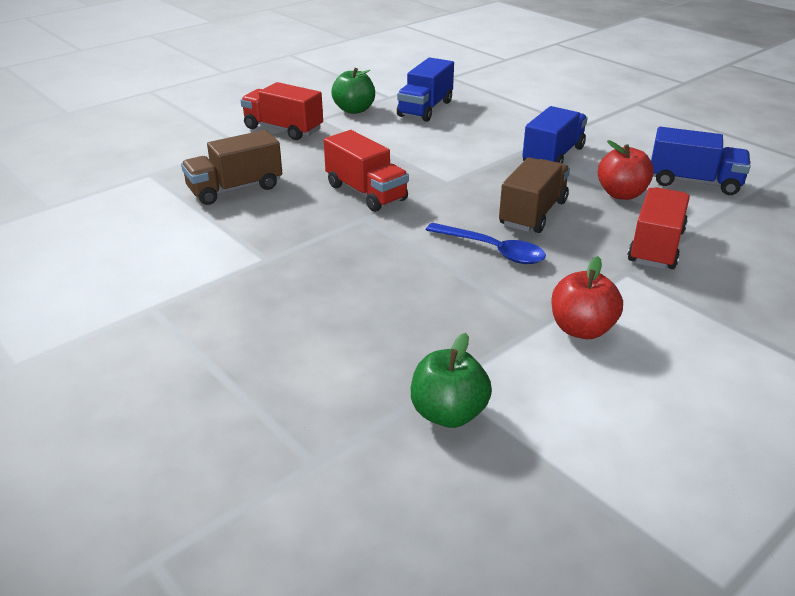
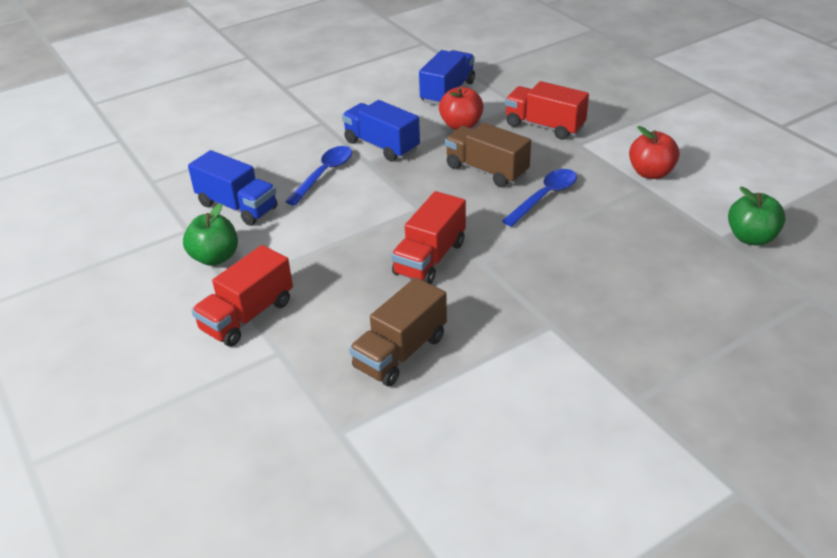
camera: 80 degrees left, 5 degrees up
brown truck [181,130,282,205] -> brown truck turned 60 degrees clockwise [349,277,447,386]
red truck [324,130,409,212] -> red truck turned 150 degrees clockwise [391,191,466,284]
none -> blue spoon [285,146,352,206]

